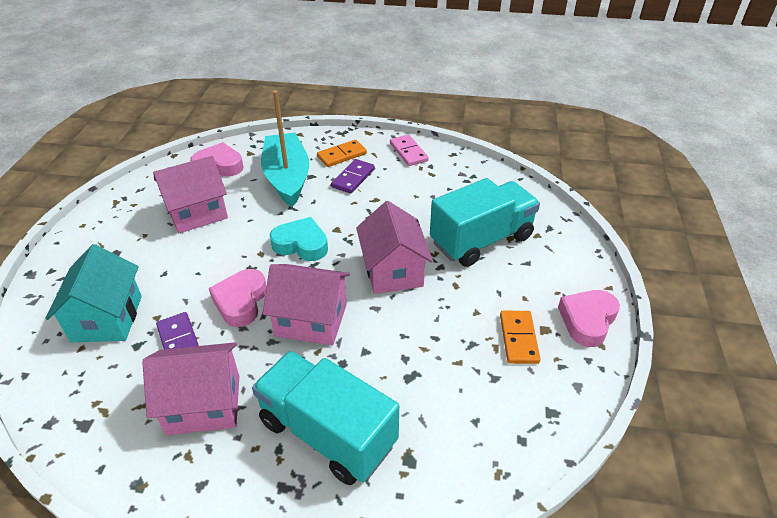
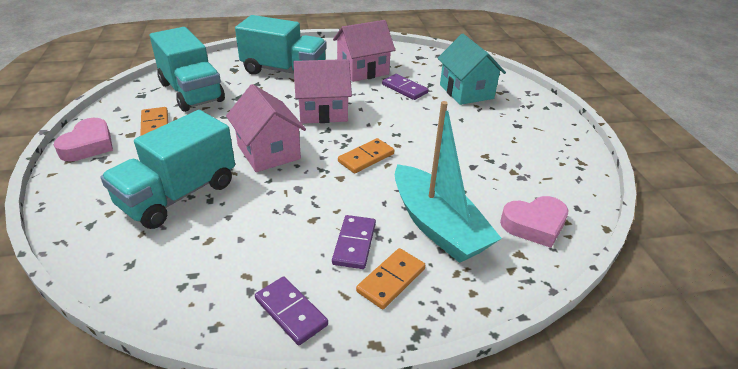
camera: 160 degrees right, 5 degrees down
pink house [153,156,228,233] -> none
pink heart [209,269,267,327] -> none
turquoise heart [270,217,328,261] -> orange domino [338,138,394,173]
pink domino [390,135,428,166] -> purple domino [255,277,328,345]
none -> turquoise truck [150,27,225,112]

